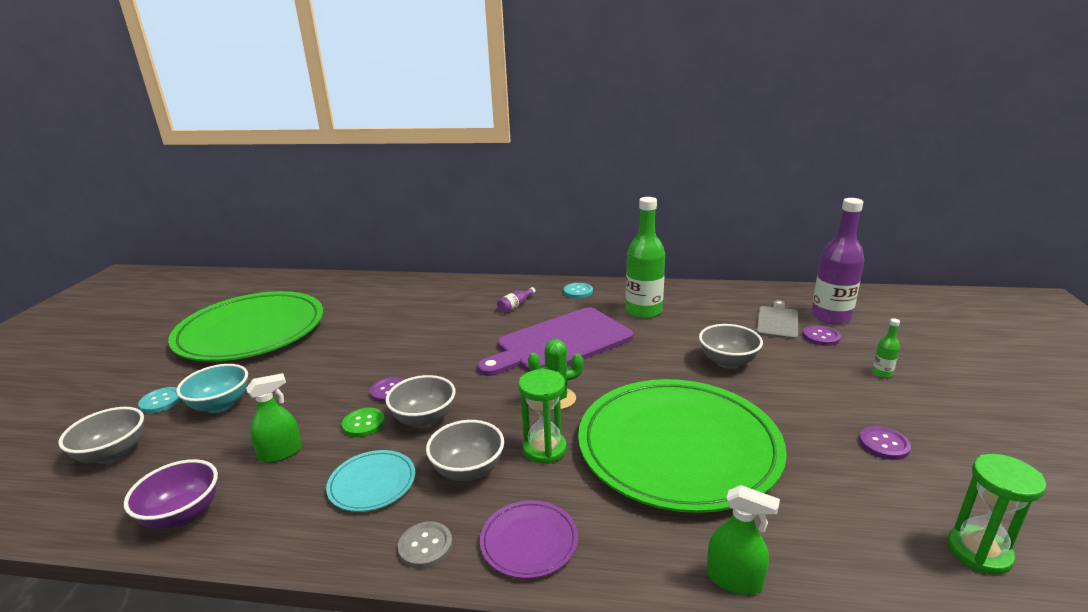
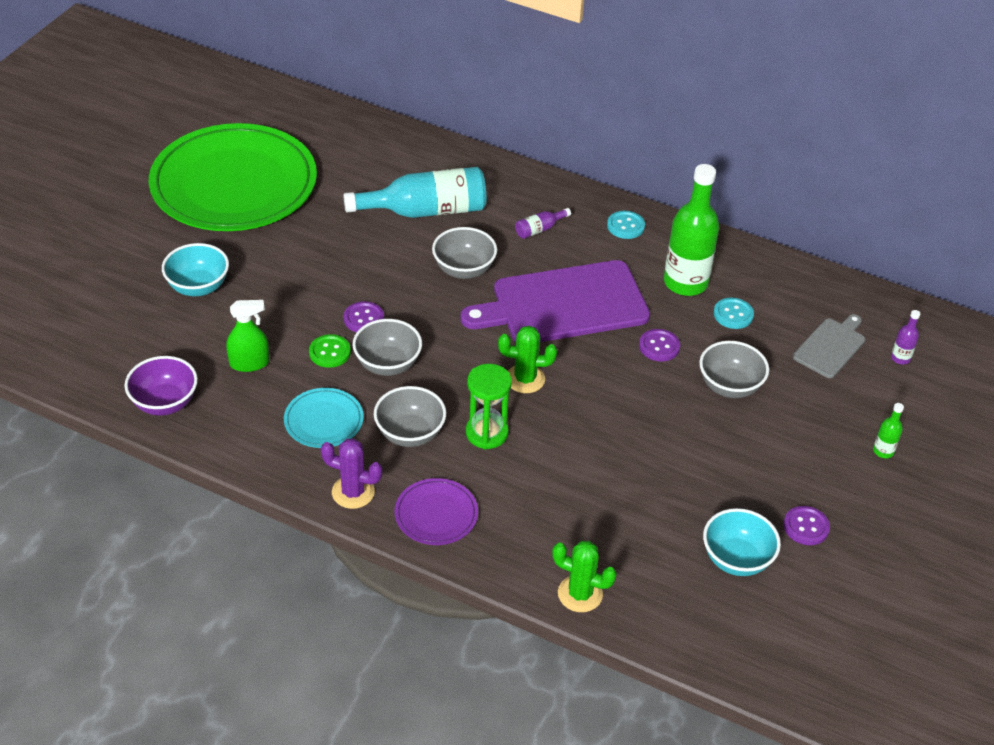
camera: 15 degrees right, 20 degrees up
grey bowl [58,407,144,464] -> grey bowl moved to [432,227,497,279]
turquoise button [138,387,182,413] -> turquoise button moved to [714,298,754,329]
grey button [398,521,452,568] -> purple cactus [321,438,382,509]
green plate [578,379,787,513] -> none
green spray bottle [707,485,780,595] -> green cactus [552,541,617,612]
purple button [803,325,841,346] -> purple button moved to [639,329,680,361]
purple bottle [811,198,864,324] -> purple bottle [891,310,920,364], size x0.43
green hourglass [947,454,1047,575] -> none
none -> turquoise bottle [343,167,486,218]
none -> turquoise bowl [703,508,781,576]

